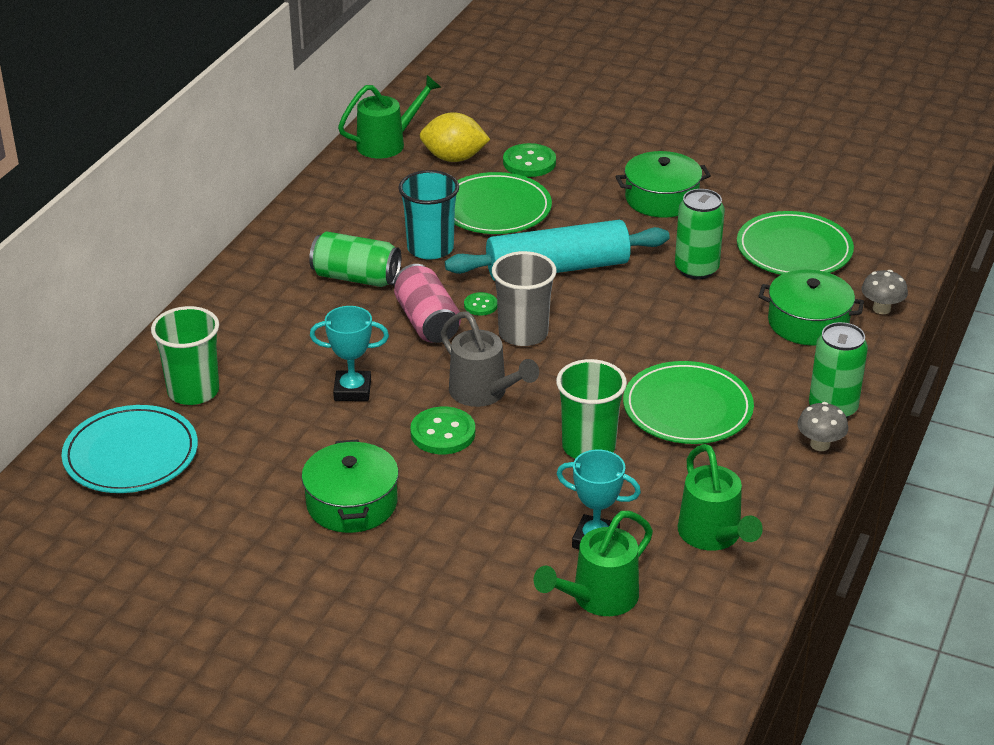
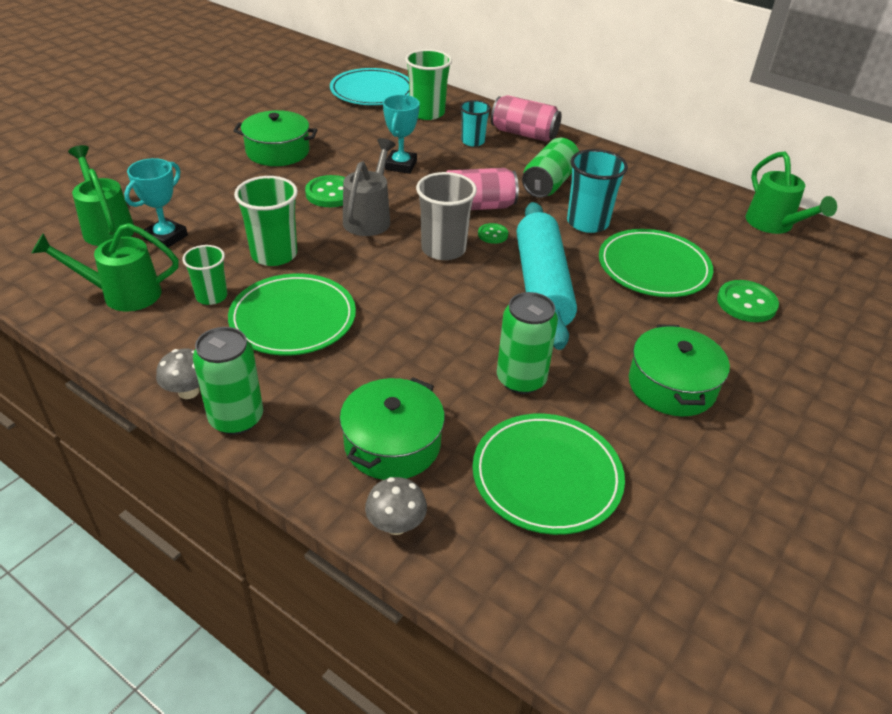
camera: 100 degrees right, 5 degrees up
yellow lemon [420,112,490,162] -> none
grey watering can [441,311,539,407] -> grey watering can turned 135 degrees clockwise [343,138,396,236]
none -> green cup [182,245,227,305]
none -> turquoise cup [460,100,491,147]
none -> pink can [491,95,562,142]

